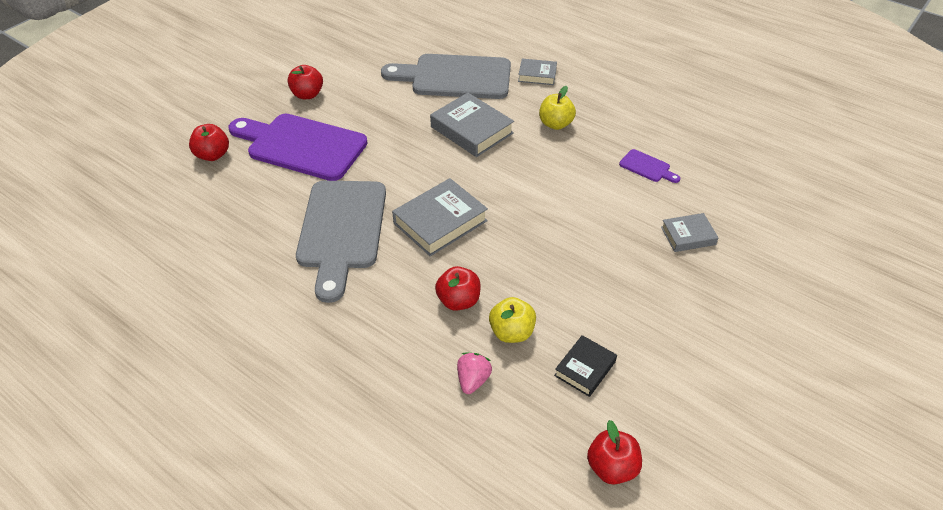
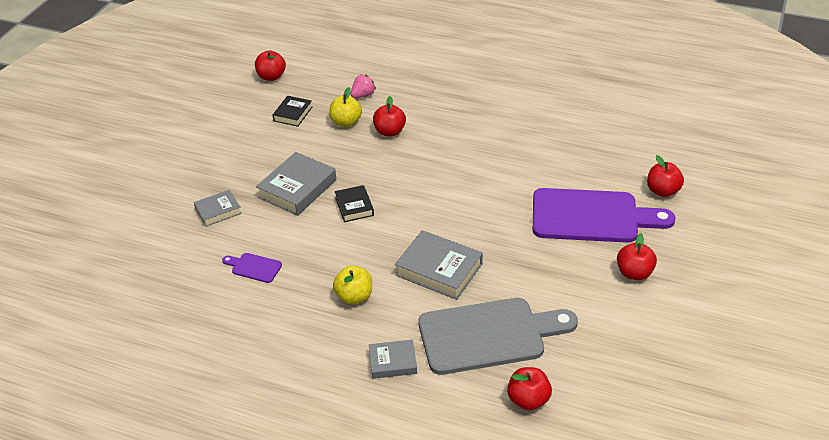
camera: 165 degrees right, 5 degrees down
grey cutting board [296,181,386,303] -> none
grey book [392,178,488,256] -> grey book moved to [256,152,336,216]
pink strawberry [457,353,492,394] -> pink strawberry turned 135 degrees counterclockwise [351,75,376,98]
none -> black book [335,185,374,222]
none -> red apple [507,367,552,410]

